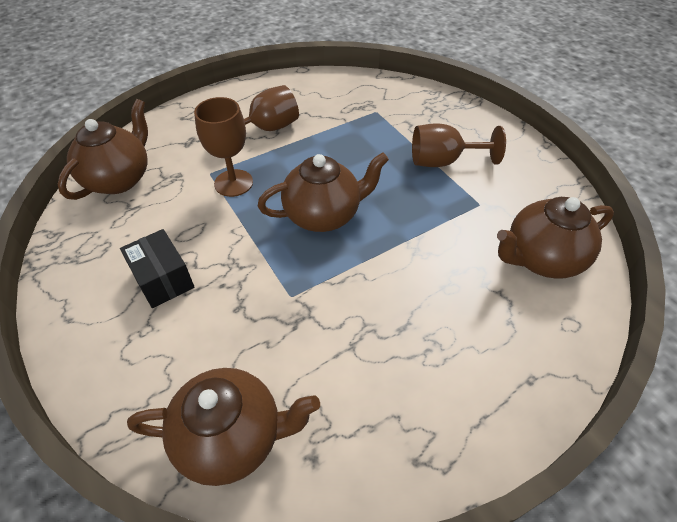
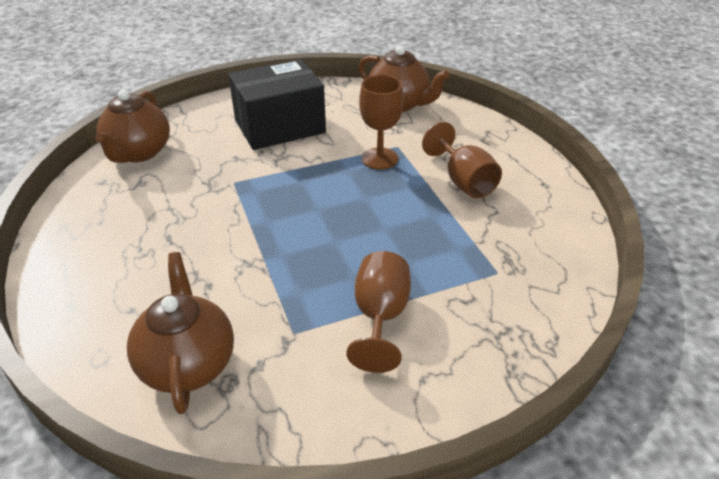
camera: 100 degrees right, 10 degrees down
black box [120,229,194,308] -> black box [228,59,326,150], size x1.83
brown teapot [258,152,389,232] -> none

